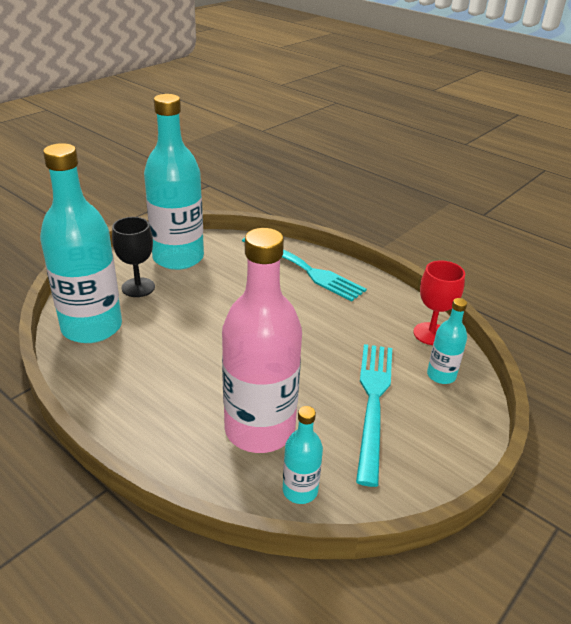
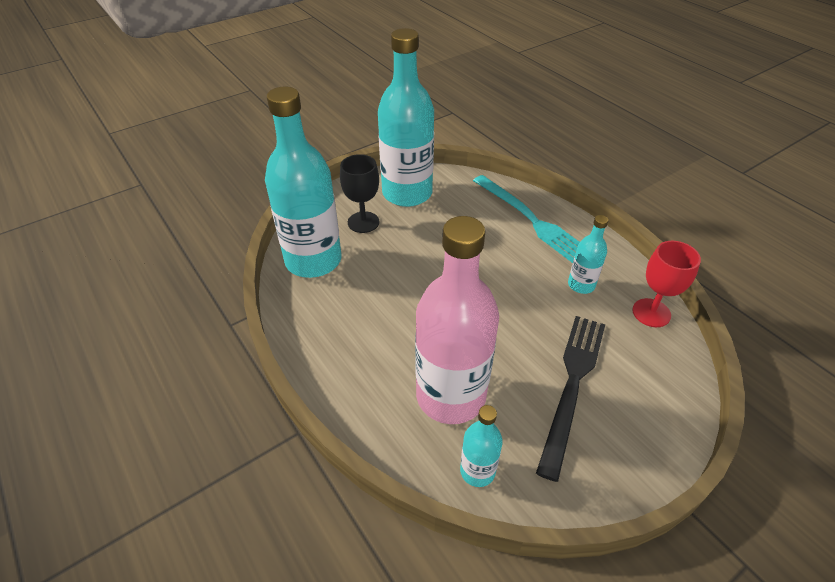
camera: 15 degrees right, 10 degrees up
turquoise fork [356,344,392,487] -> black fork [536,316,605,482]
turquoise bottle [427,298,467,384] -> turquoise bottle moved to [568,215,608,294]

